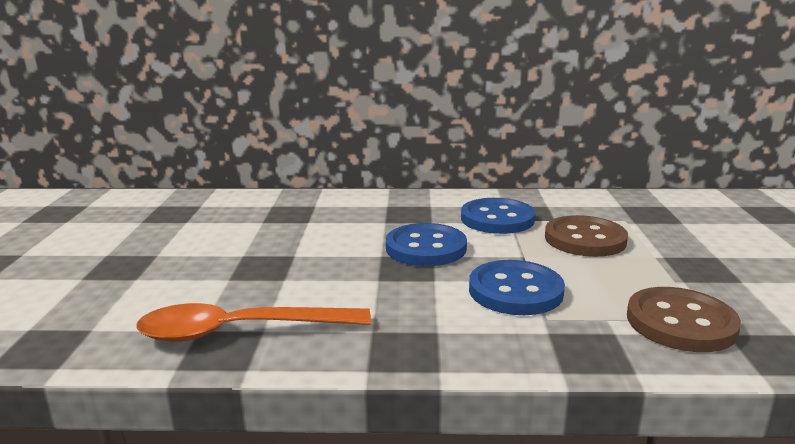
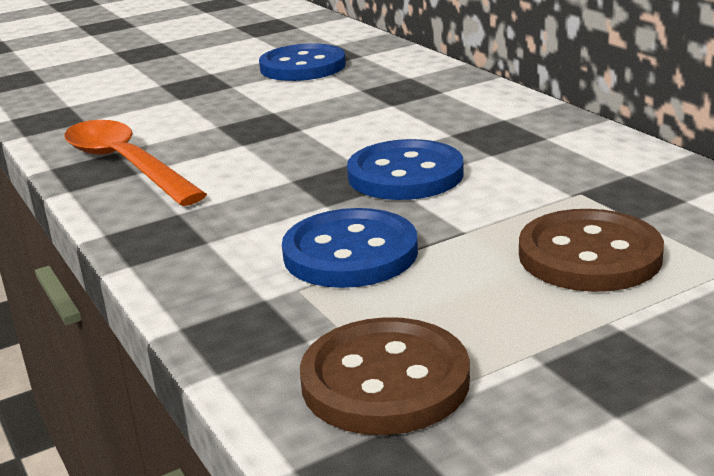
camera: 60 degrees right, 5 degrees up
blue button [461,198,535,234] -> blue button moved to [259,44,346,81]

